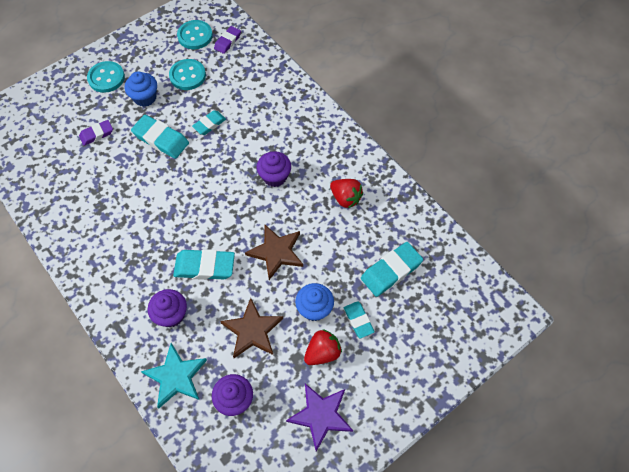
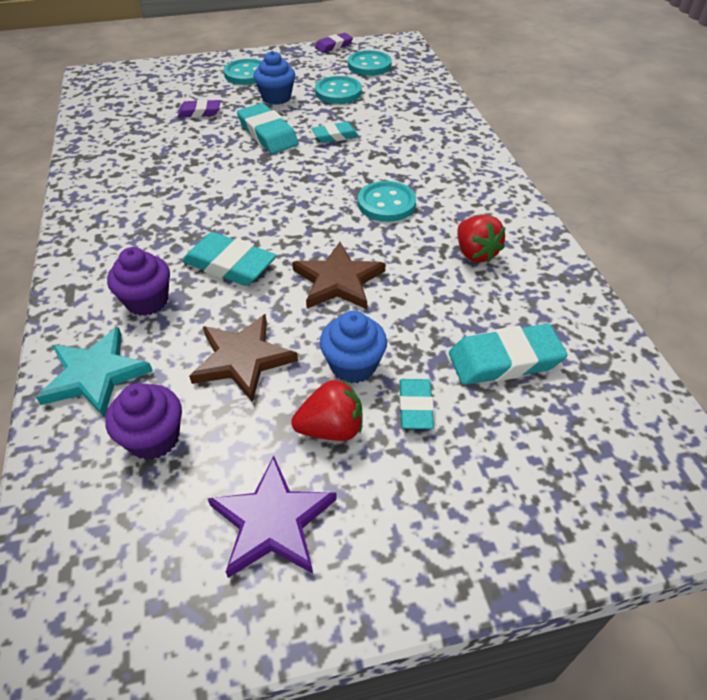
camera: 25 degrees right, 15 degrees down
purple eraser [214,26,241,54] -> purple eraser moved to [315,33,353,53]
purple cupcake [257,151,291,187] -> turquoise button [358,181,416,222]

